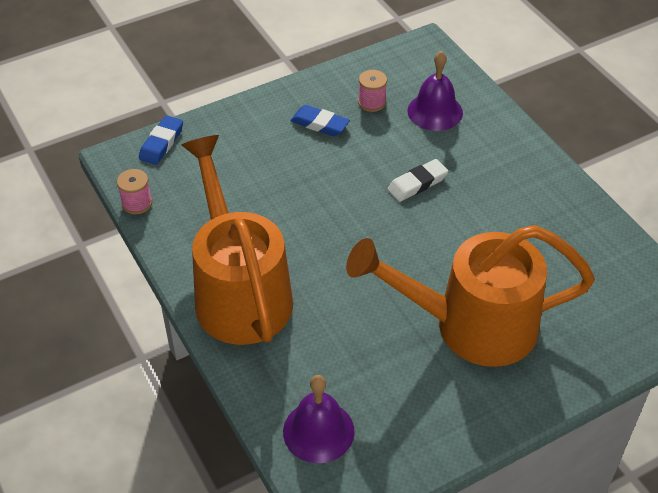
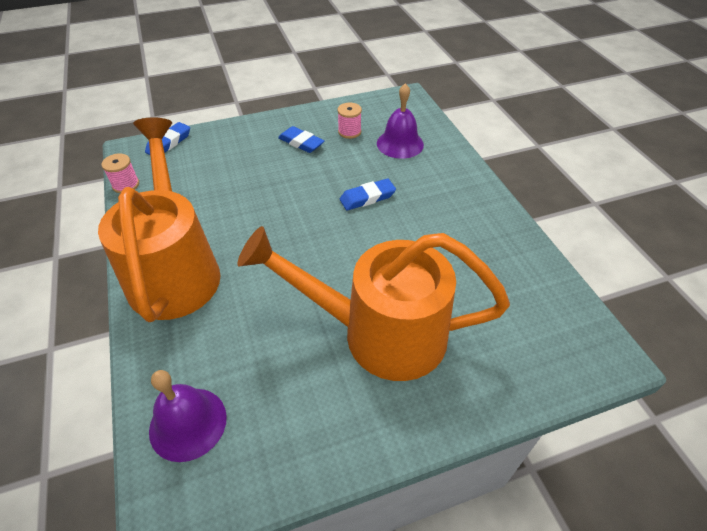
camera: 10 degrees right, 0 degrees up
white eraser [387,159,448,202] -> blue eraser [340,178,396,211]

